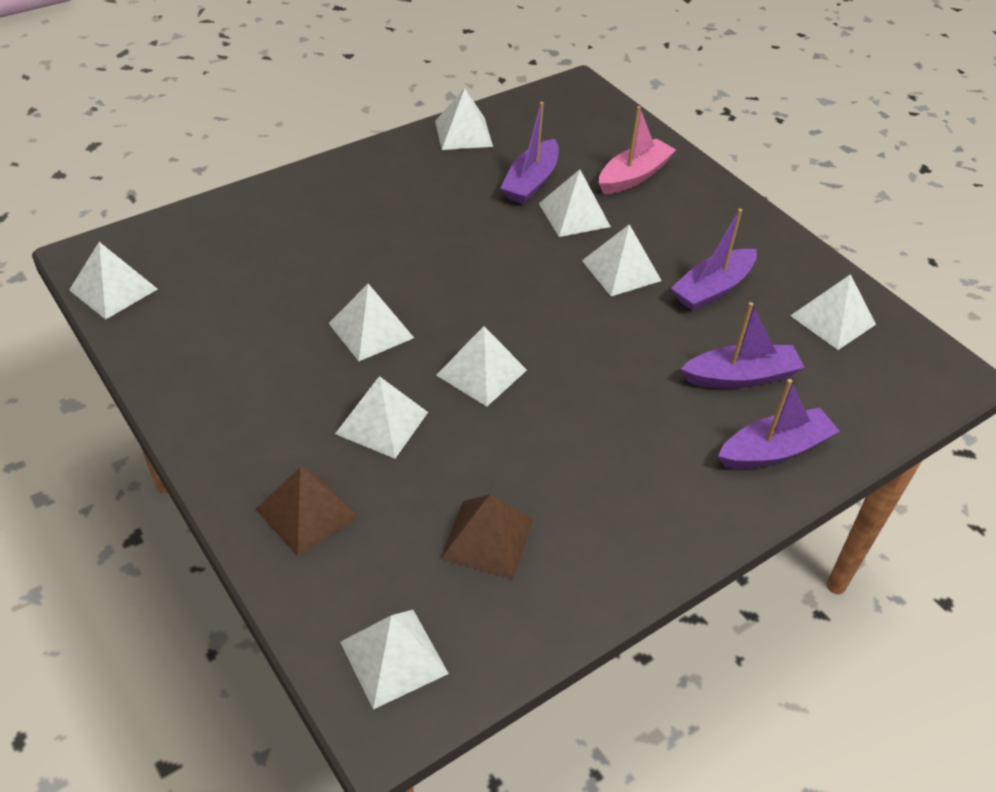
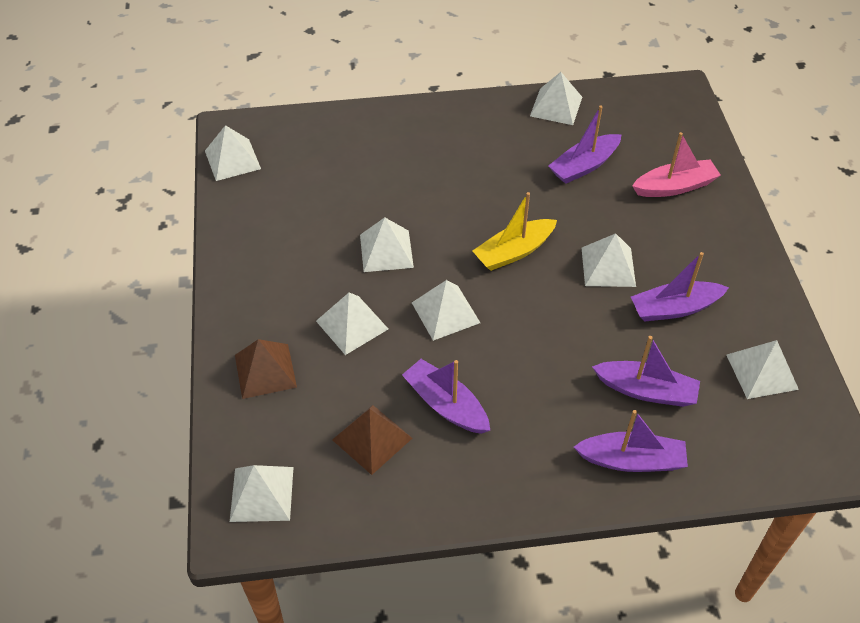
camera: 30 degrees right, 5 degrees up
white pyramid [539,169,611,237] -> none
none -> purple boat [402,359,490,434]
none -> yellow boat [473,192,557,271]

